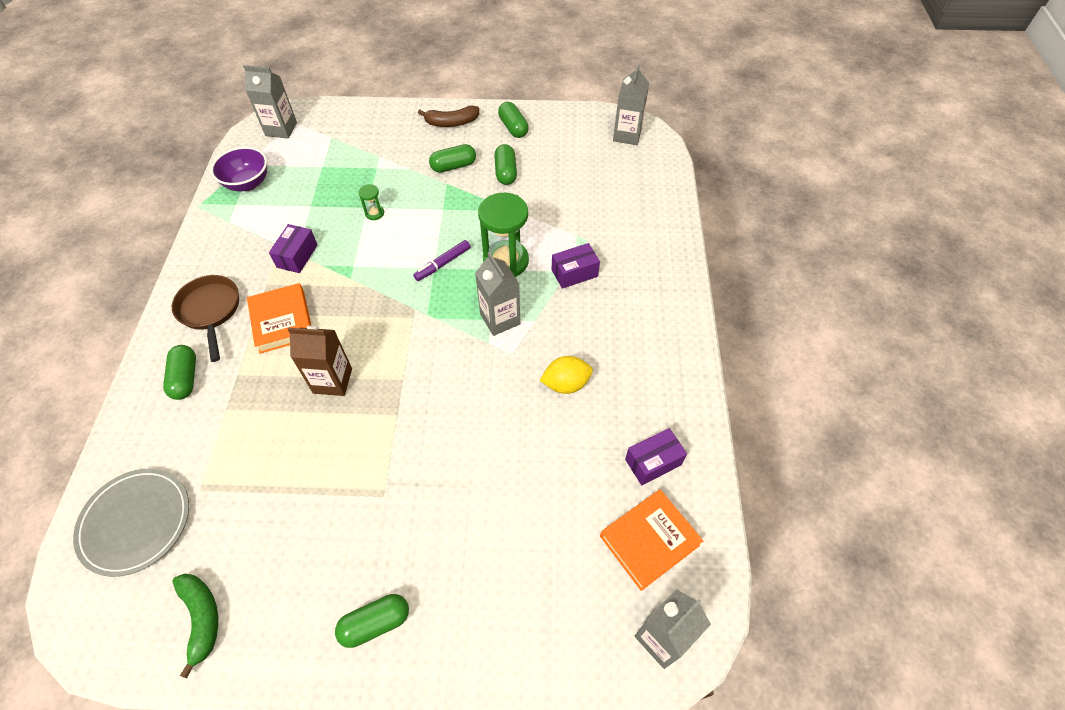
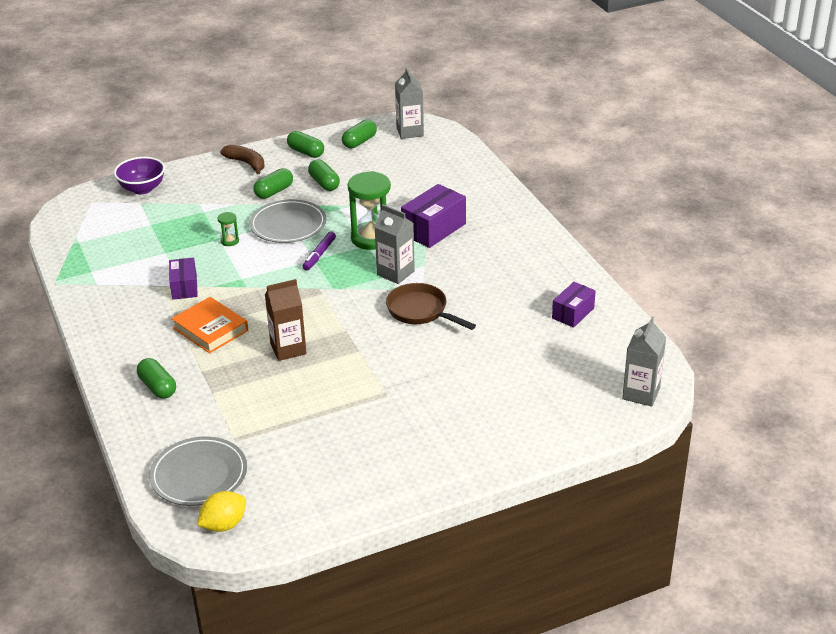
camera: 25 degrees left, 20 degrees down
brown pan [172,275,239,362] -> brown pan moved to [386,283,476,330]
green banana [172,574,218,678] -> none
purple bowl [211,147,267,191] -> purple bowl moved to [114,157,165,194]
grey carton [243,65,297,139] -> none
green capsule [335,594,409,648] -> green capsule moved to [342,120,377,148]
brown banana [418,106,479,127] -> brown banana turned 105 degrees counterclockwise [220,145,265,174]
yellow lemon [540,356,593,394] -> yellow lemon moved to [197,491,246,532]
purple box [552,243,600,289] -> purple box [401,184,466,248], size x1.58
orange book [600,489,703,591] -> none
none -> grey plate [249,199,326,243]

